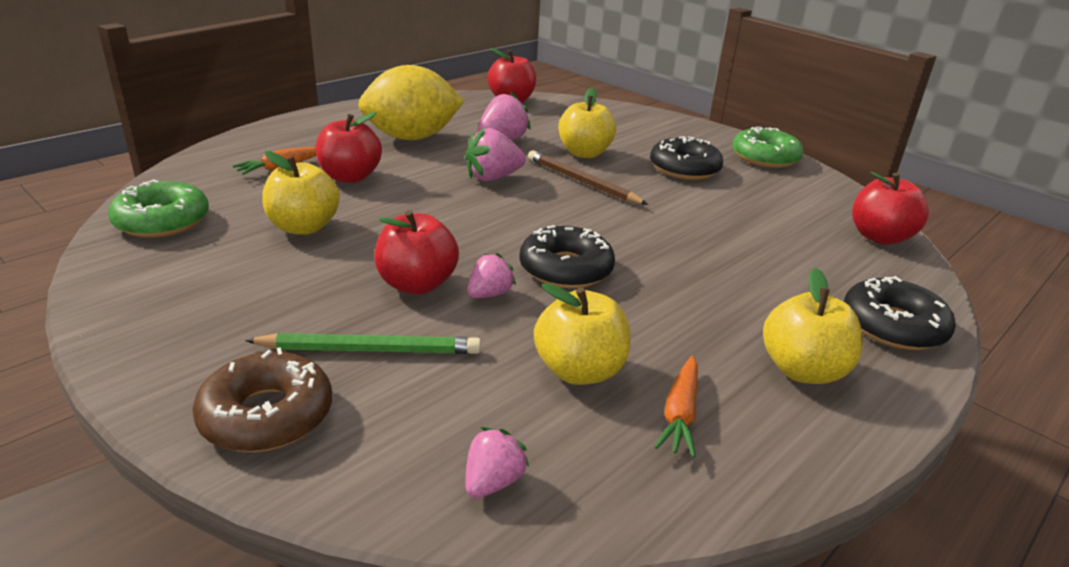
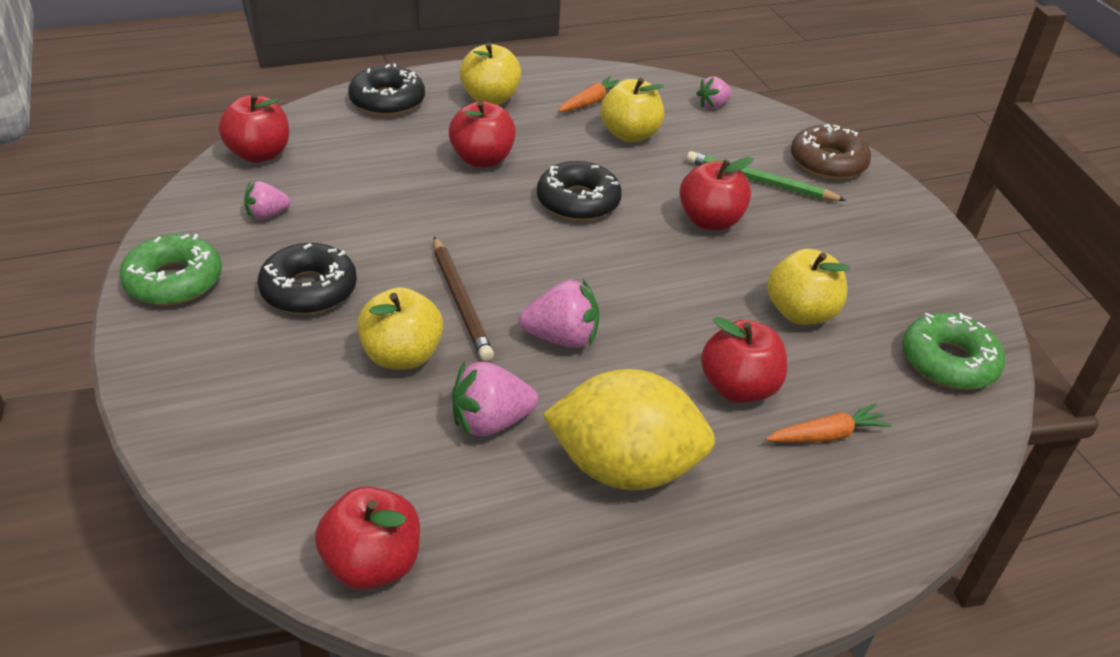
camera: 155 degrees left, 10 degrees up
pink strawberry [467,253,516,298] -> pink strawberry moved to [244,181,290,220]
none -> red apple [449,101,516,167]

